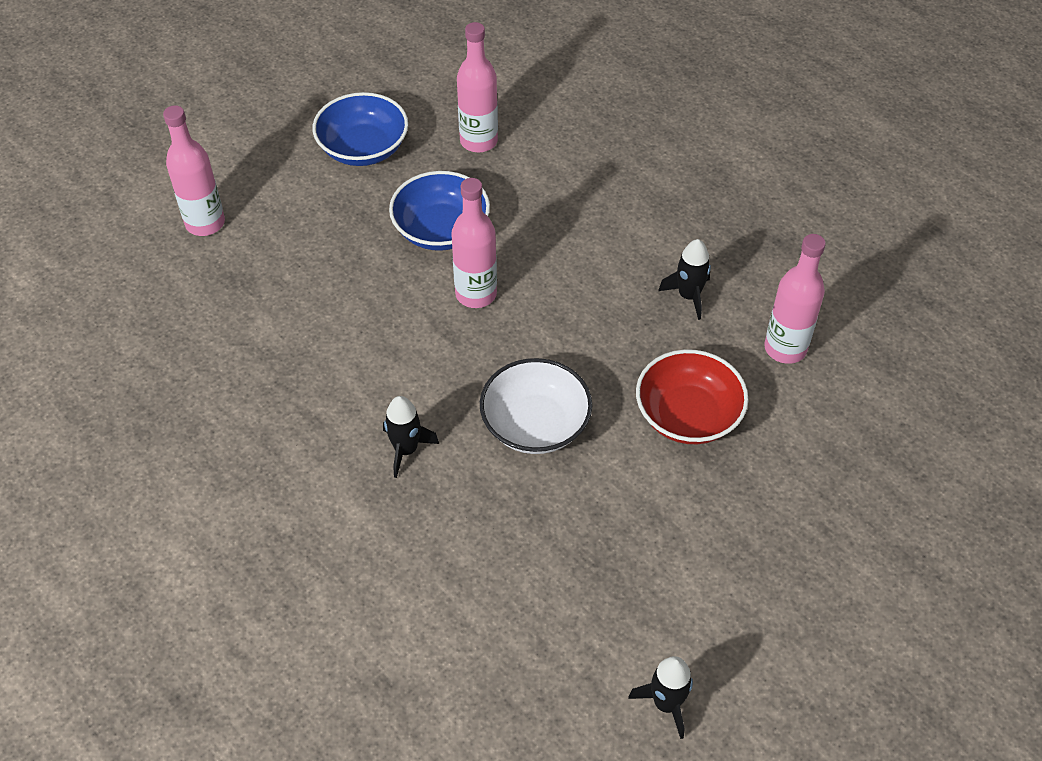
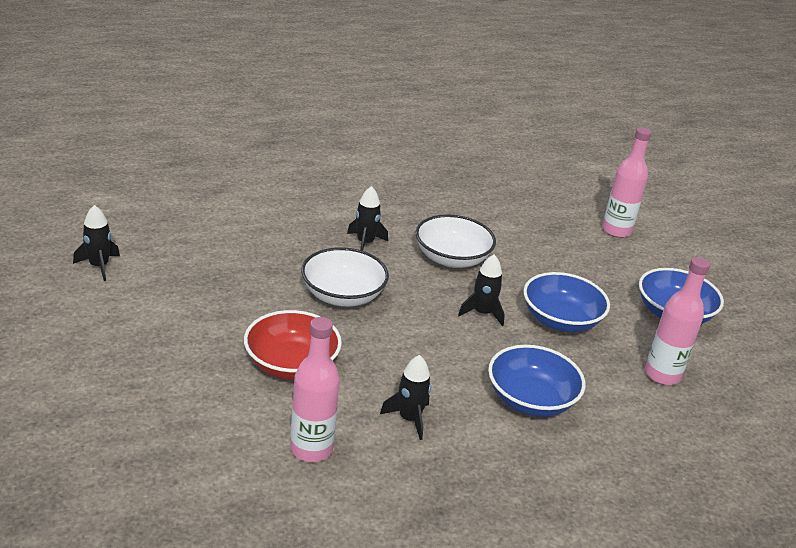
camera: 110 degrees right, 20 degrees down
pink bottle [451,178,497,308] -> black rocket [458,254,505,326]
none -> white bowl [415,214,496,268]
none -> blue bowl [488,345,586,417]

